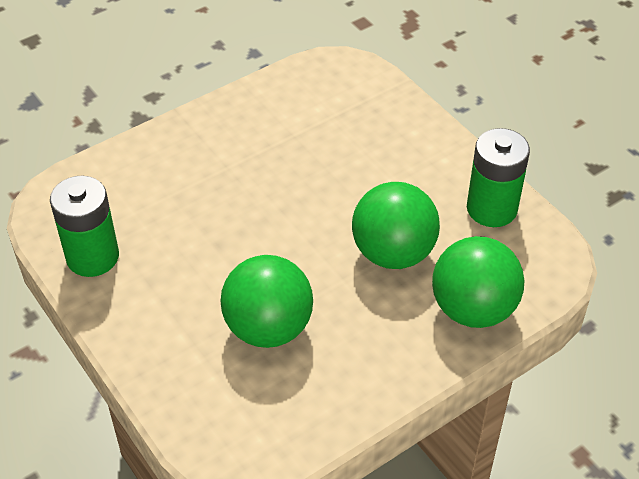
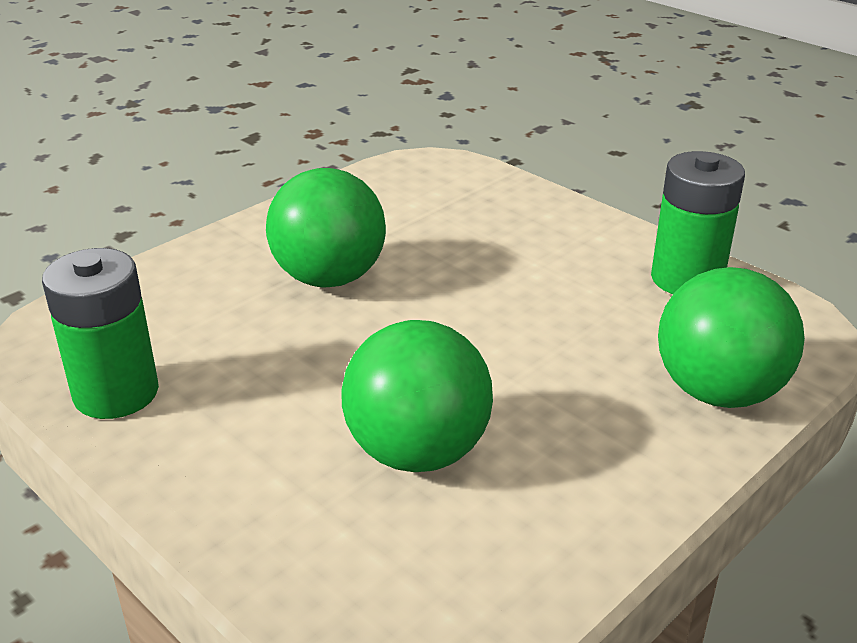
camera: 10 degrees left, 15 degrees down
green ball [352,182,440,269] -> green ball moved to [266,168,386,288]

